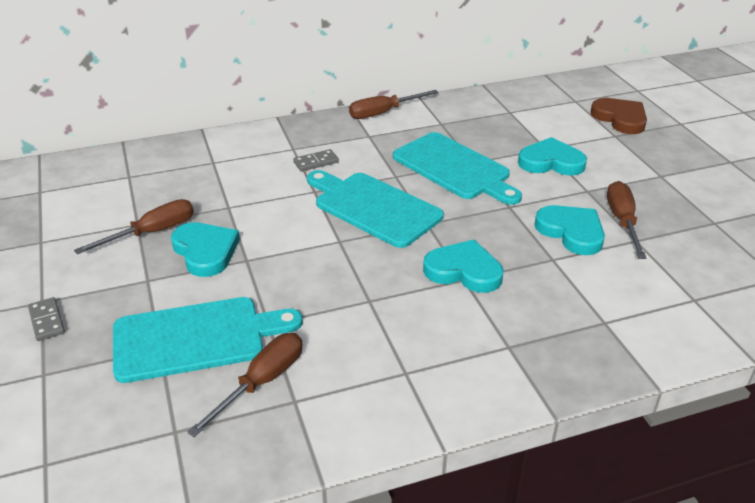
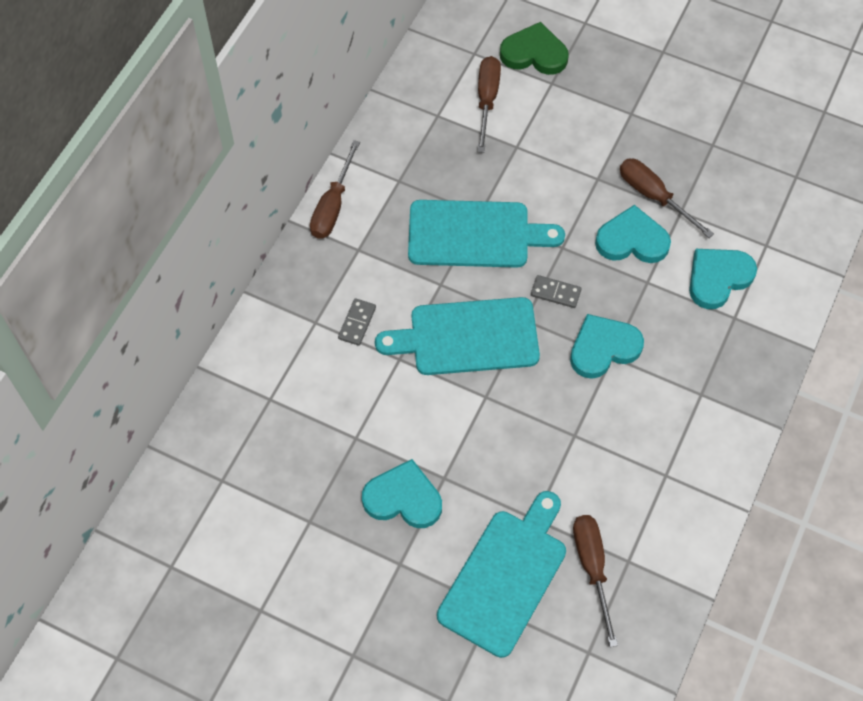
camera: 45 degrees left, 25 degrees up
grey domino [28,297,65,341] -> grey domino moved to [531,275,581,308]
brown screwdriver [74,199,194,254] -> brown screwdriver moved to [477,56,501,152]
turquoise heart [518,137,587,176] -> turquoise heart moved to [689,249,757,309]
brown heart [590,98,647,134] -> green heart [500,22,569,75]

